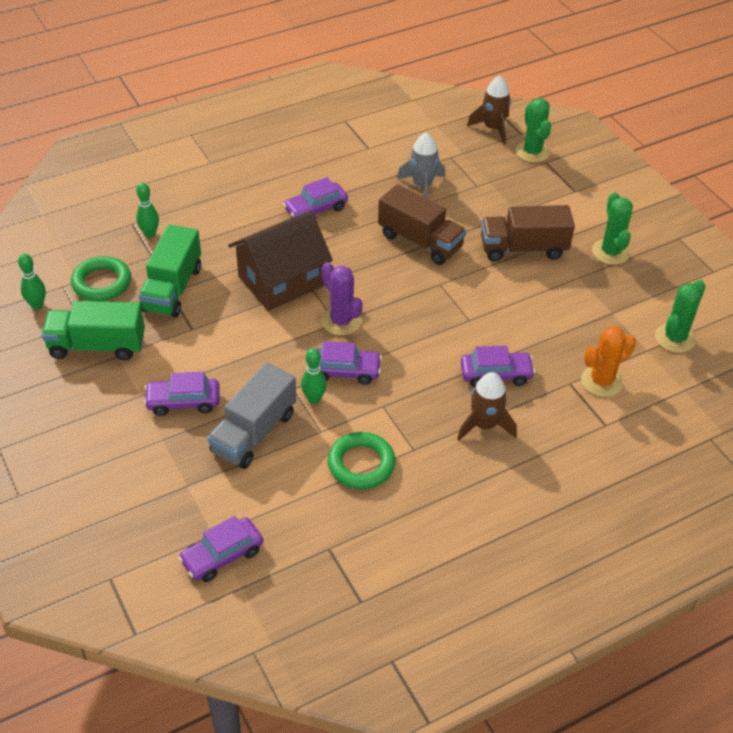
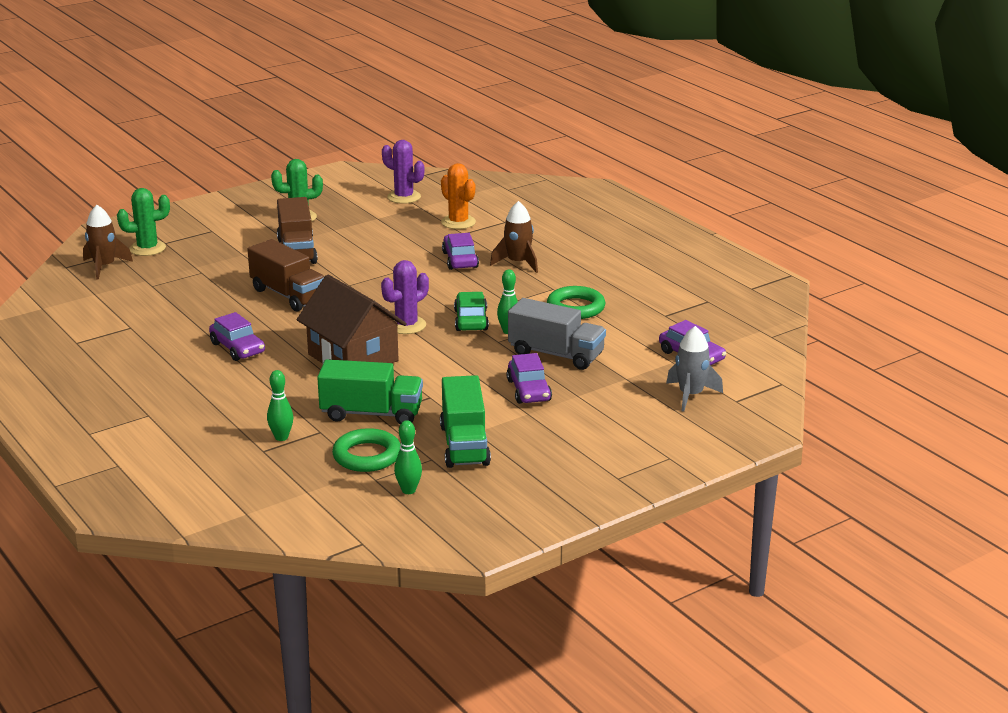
camera: 95 degrees left, 20 degrees down
purple car [315,341,382,385] -> green car [454,292,489,331]
brown truck [378,184,466,265] -> brown truck turned 105 degrees clockwise [248,239,324,311]
grey rocket [397,132,445,198] -> grey rocket moved to [666,326,723,412]
green cactus [655,280,705,353] -> purple cactus [382,140,424,204]

